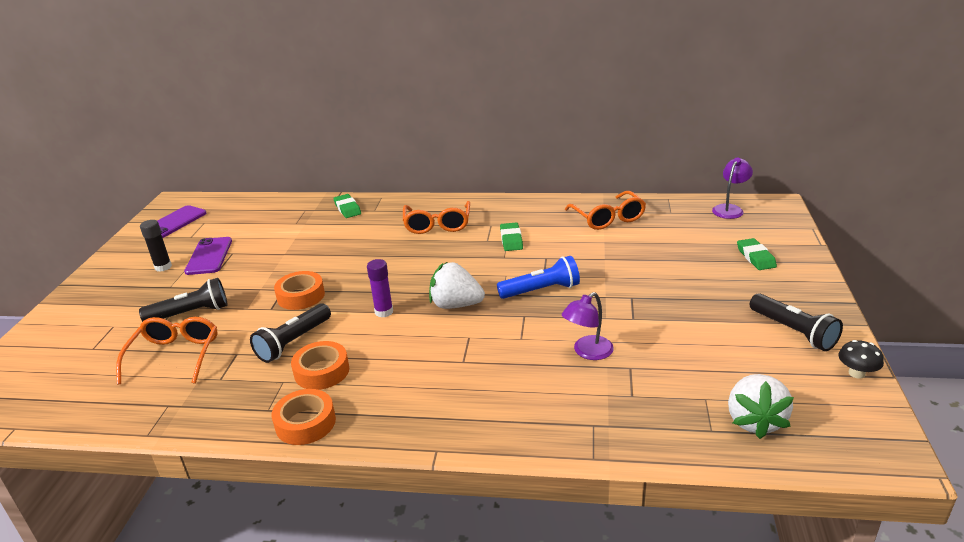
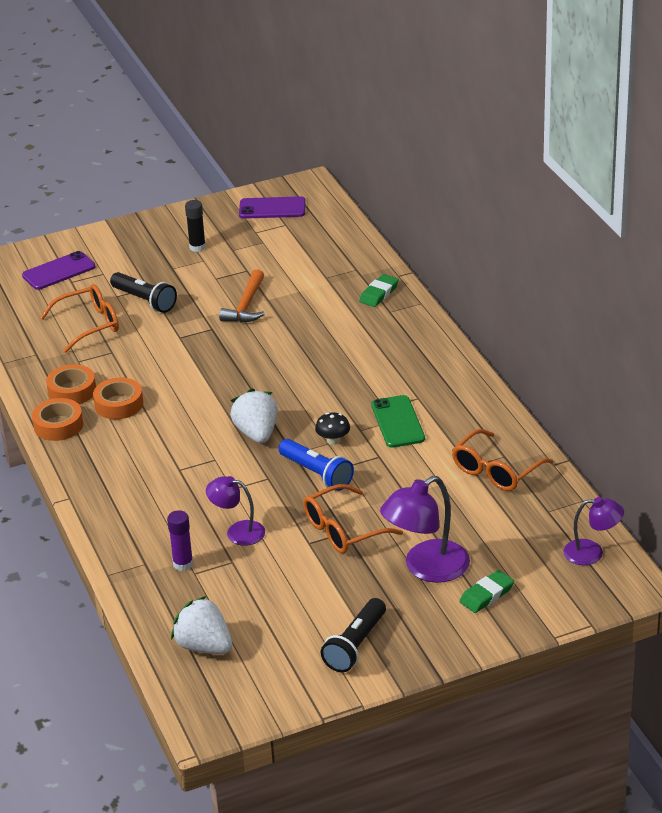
camera: 60 degrees right, 5 degrees up
purple phone [184,237,232,275] -> purple phone moved to [22,251,96,290]
black flashlight [250,303,331,363] -> none
orange tape [274,271,325,310] -> orange tape moved to [46,364,96,404]
purple glue stick [367,259,393,318] -> purple glue stick moved to [167,510,193,571]
orange glasses [403,201,470,234] -> orange glasses moved to [303,484,403,553]
green eraser [500,222,523,251] -> green phone [371,395,425,448]
white strawberry [728,374,794,439] -> white strawberry turned 60 degrees clockwise [171,596,232,654]
black mushroom [838,340,884,379] -> black mushroom moved to [315,412,350,445]
none -> orange hammer [219,269,265,323]
none -> purple lamp [380,476,470,583]

